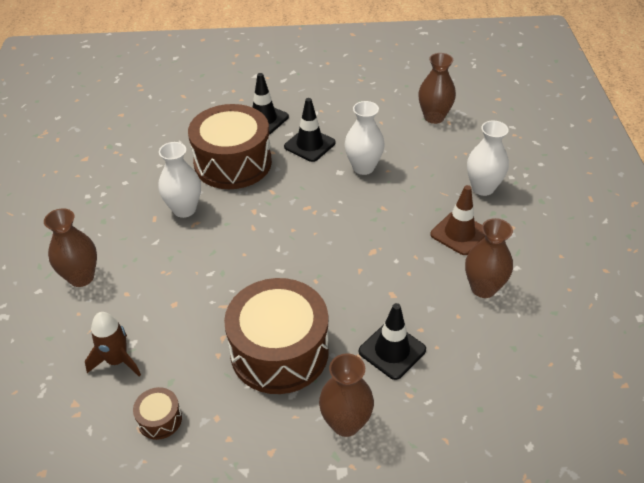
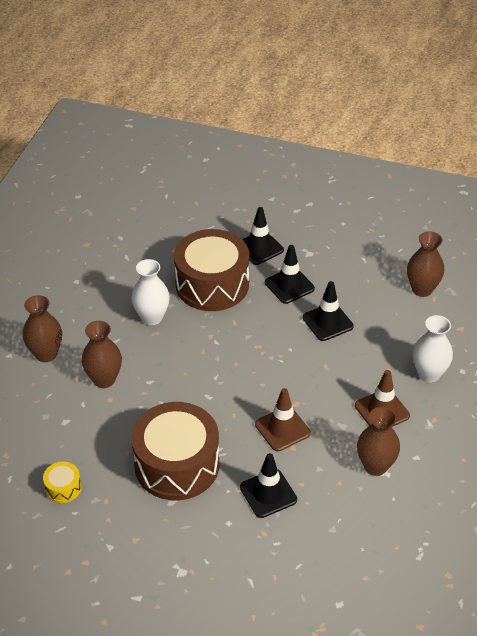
camera: 20 degrees right, 0 degrees up
brown rocket [85,312,141,376] -> none
brown drum [133,387,182,440] -> yellow drum [43,462,81,503]
brown vase [319,354,374,437] -> brown vase moved to [82,321,122,388]
white vase [345,101,385,175] -> black traffic cone [303,281,354,341]
none -> brown traffic cone [255,388,311,451]

